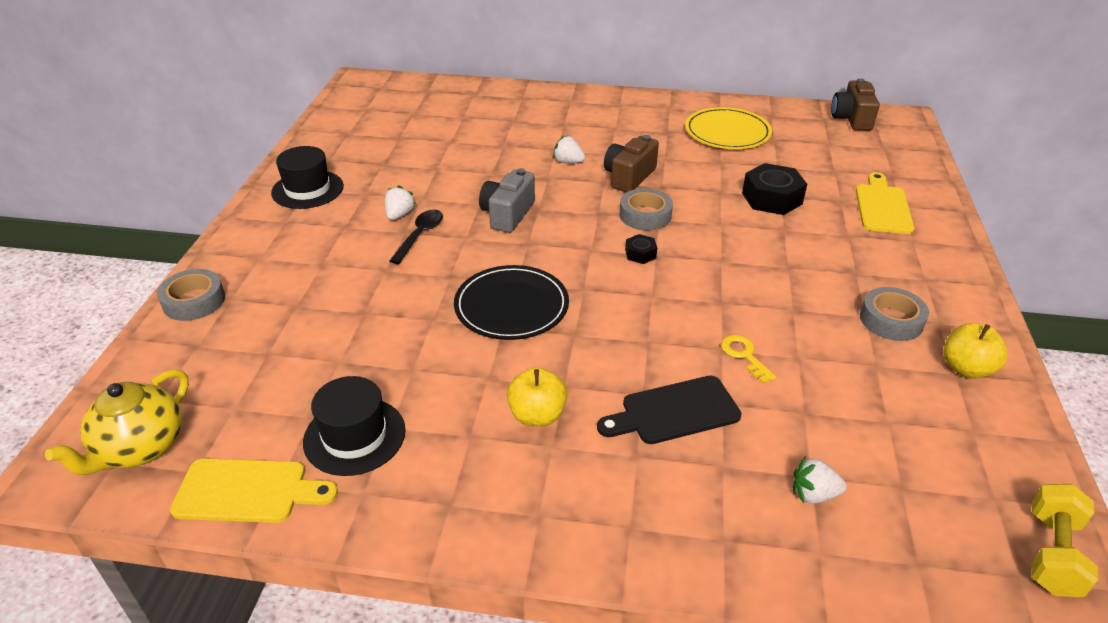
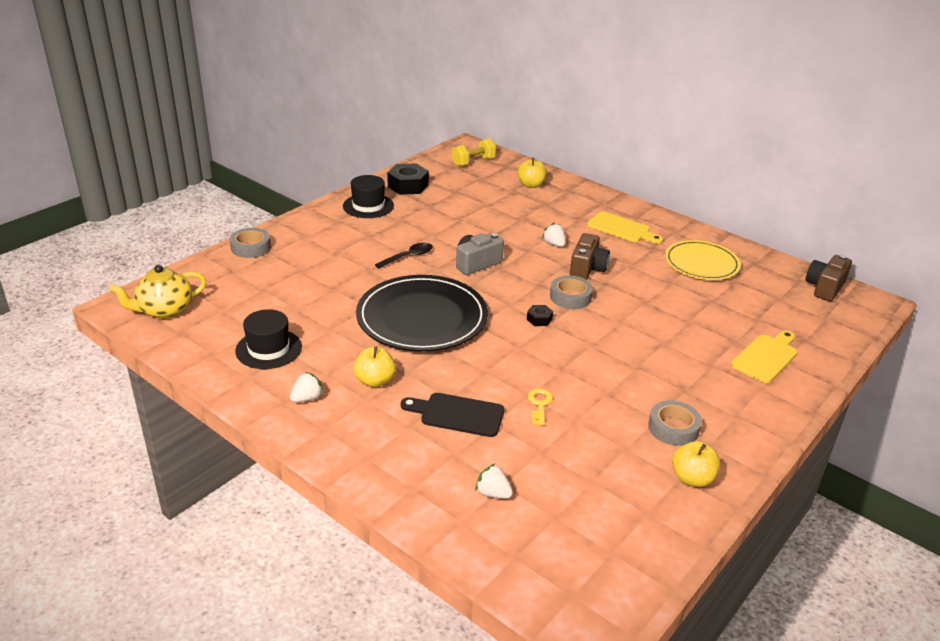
camera: 30 degrees right, 5 degrees down
yellow cutting board [170,458,338,523] -> yellow cutting board moved to [587,211,663,244]
white strawberry [385,185,416,220] -> white strawberry moved to [290,372,324,402]
black plate [454,265,569,340] -> black plate [356,275,488,352], size x1.58
brown camera [604,135,659,193] -> brown camera turned 135 degrees clockwise [570,233,610,280]
black nut [742,163,807,215] -> black nut moved to [387,163,429,195]
yellow dumbbell [1031,484,1099,597] -> yellow dumbbell moved to [452,138,496,167]
none -> yellow apple [517,158,547,188]

